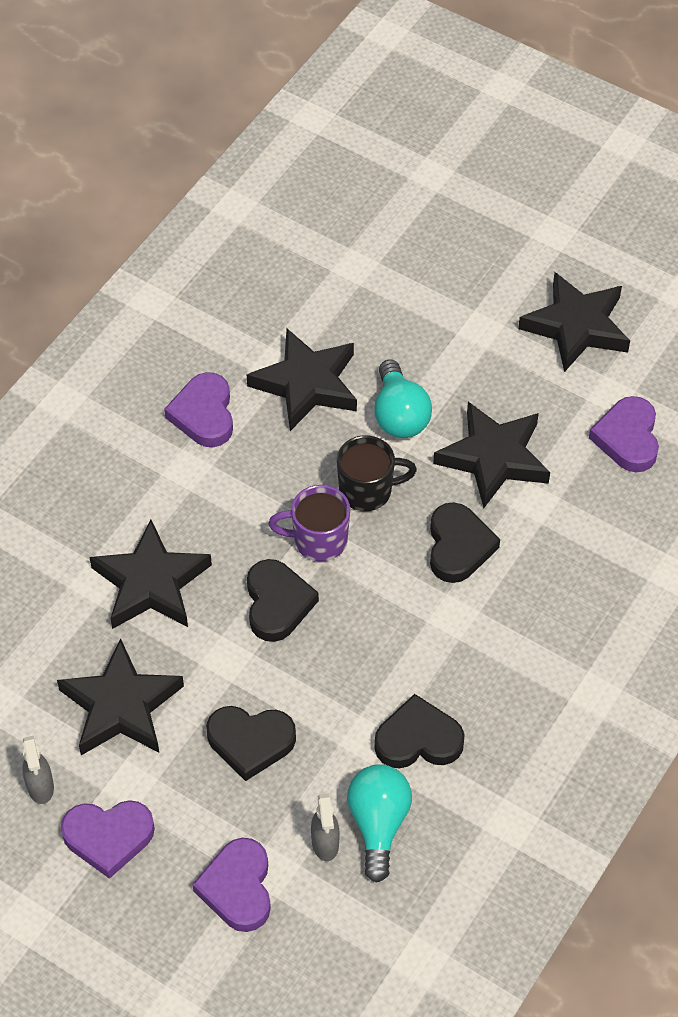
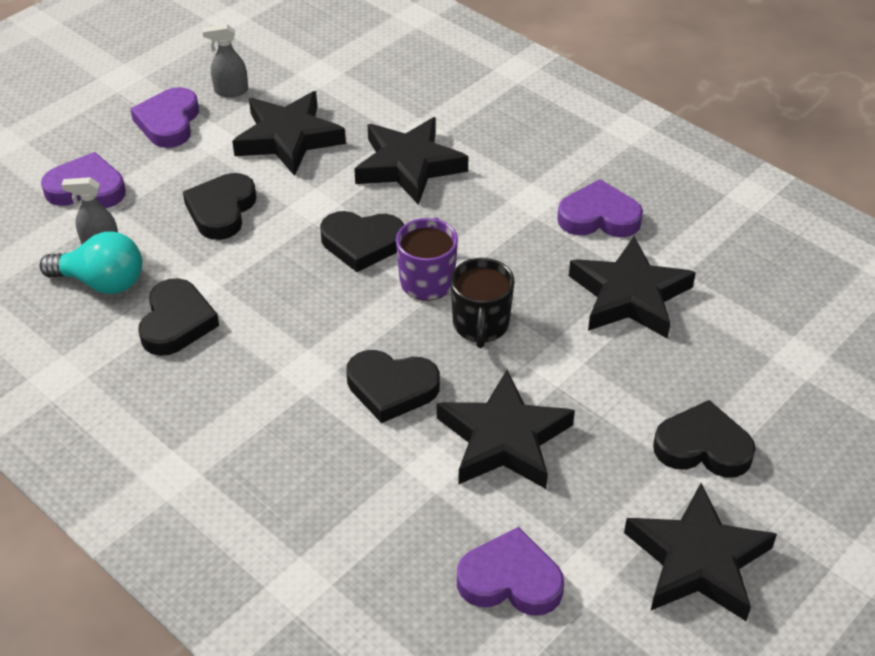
camera: 100 degrees right, 10 degrees down
turquoise light bulb [374,360,432,438] -> none
none -> black heart [653,400,756,477]

